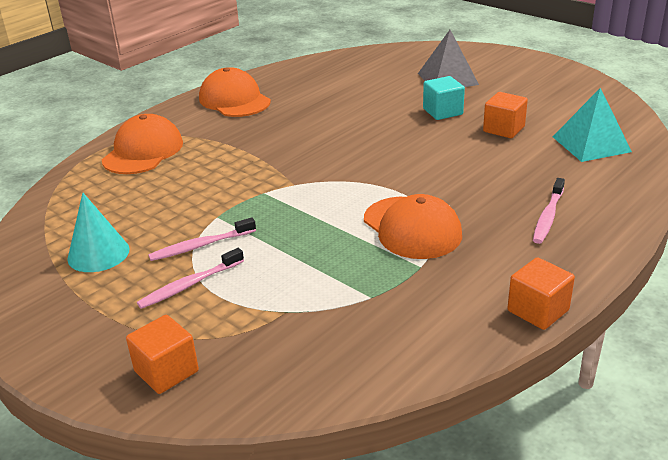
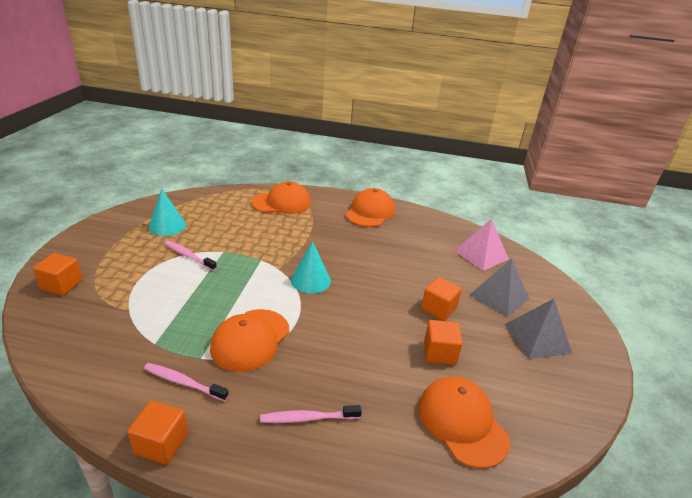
camera: 55 degrees right, 0 degrees up
pink toothbrush [137,248,244,309] -> pink toothbrush moved to [144,363,229,401]
turquoise cube [423,76,465,120] -> orange cube [421,277,462,321]
turquoise pyramid [553,88,632,162] -> orange cap [418,377,510,468]
none -> turquoise cone [291,241,331,294]
none -> pink pyramid [454,219,509,271]
none -> grey pyramid [505,299,572,359]

